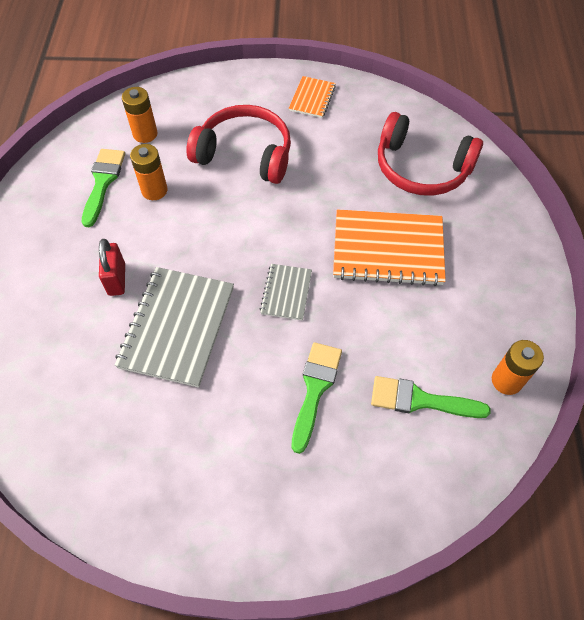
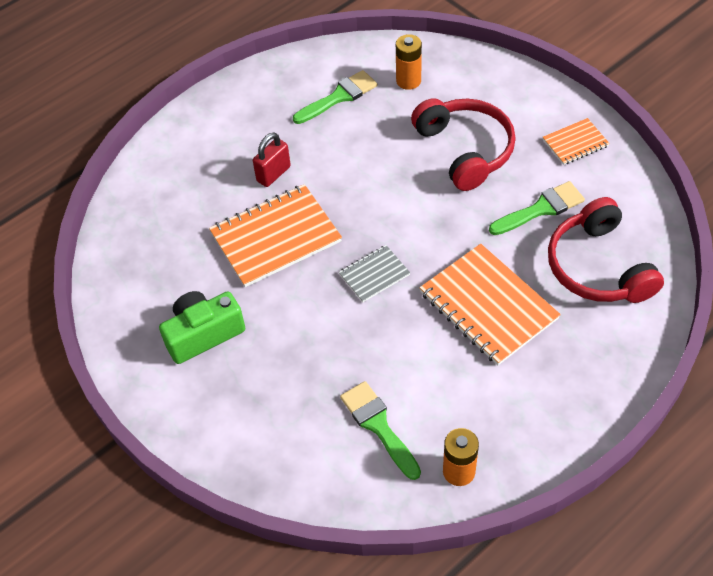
camera: 50 degrees right, 5 degrees down
grey notebook [115,267,234,388] -> orange notebook [209,184,342,287]
orange battery [130,144,168,200] -> none
green brush [292,342,342,454] -> green brush moved to [489,181,585,235]
none -> green camera [159,291,245,364]

